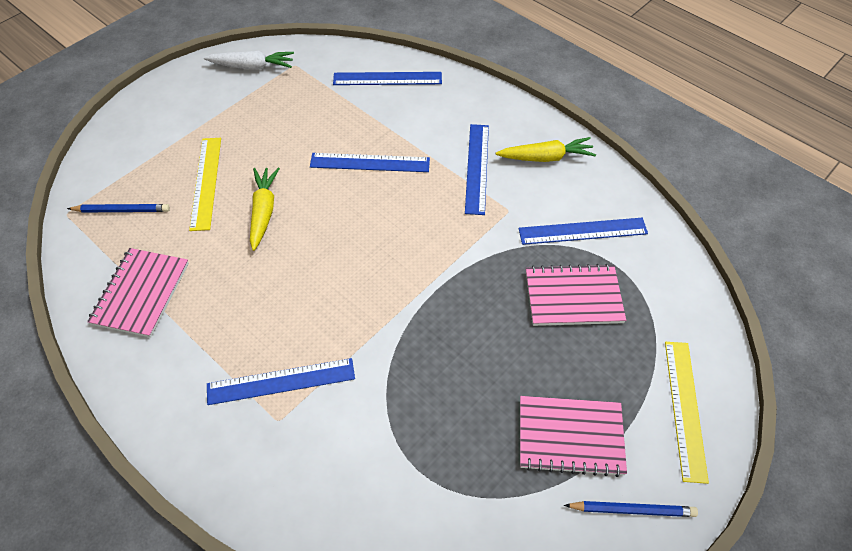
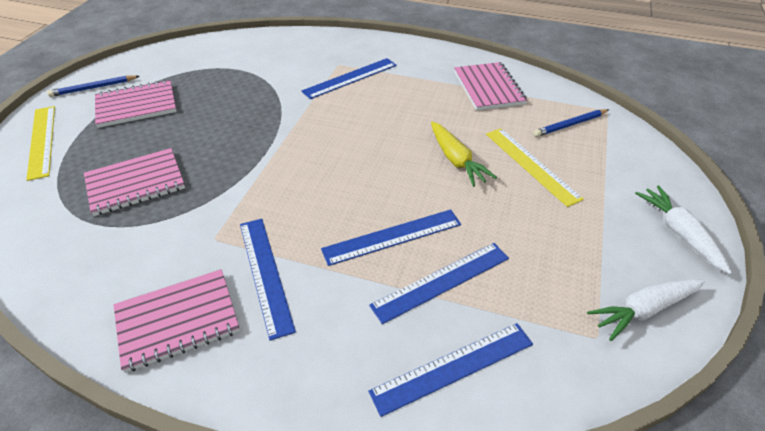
camera: 155 degrees right, 10 degrees down
yellow carrot [496,137,596,162] -> pink notebook [114,269,240,373]
blue ruler [519,218,648,245] -> blue ruler moved to [369,243,509,324]
none -> white carrot [635,185,732,274]

